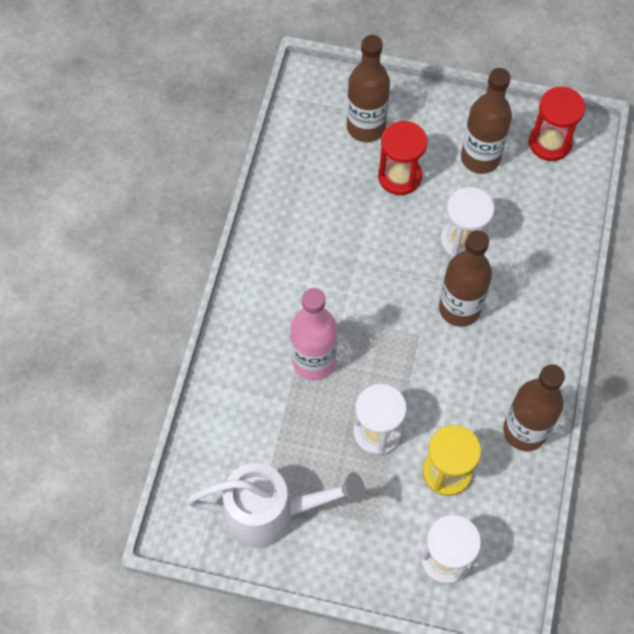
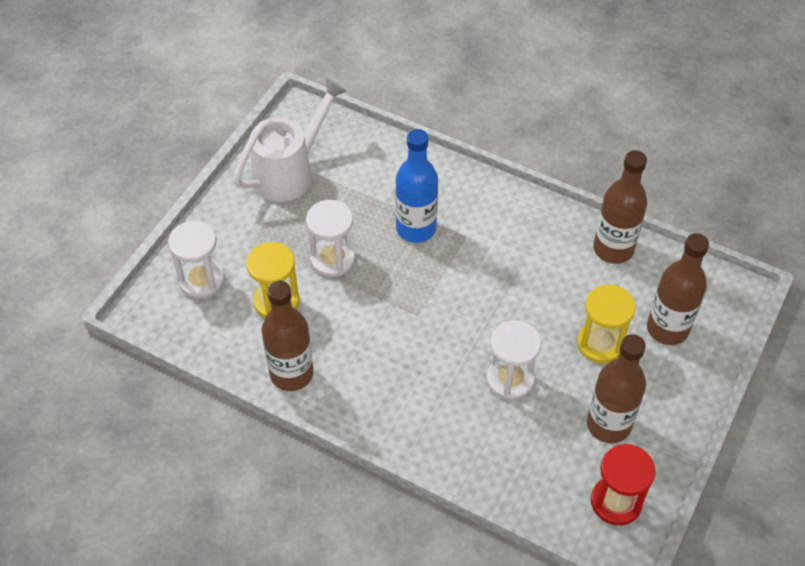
camera: 105 degrees right, 10 degrees down
white watering can [186,463,365,548] -> white watering can turned 150 degrees counterclockwise [233,78,347,202]
pink bottle [291,288,337,380] -> blue bottle [395,129,438,243]
red hourglass [378,121,427,195] -> yellow hourglass [577,284,635,364]
brown bottle [439,230,492,327] -> brown bottle moved to [593,150,647,264]

